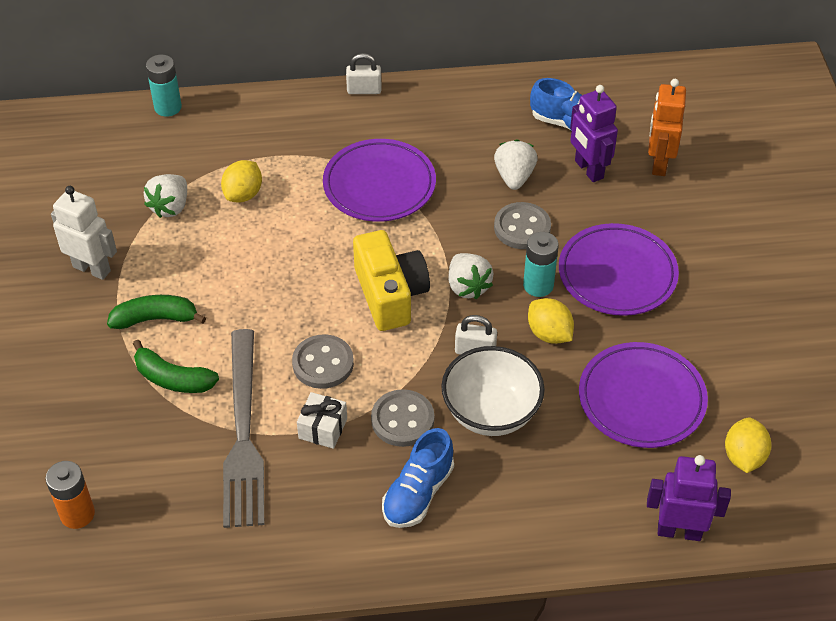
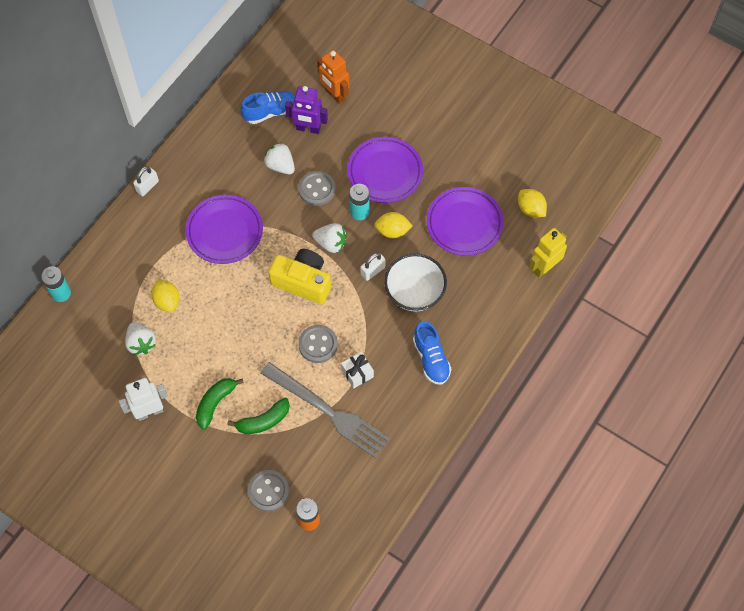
camera: 50 degrees left, 15 degrees up
grey button [371,389,434,447] -> grey button moved to [248,470,289,512]
purple robot [647,455,731,541] -> yellow robot [529,228,567,278]

